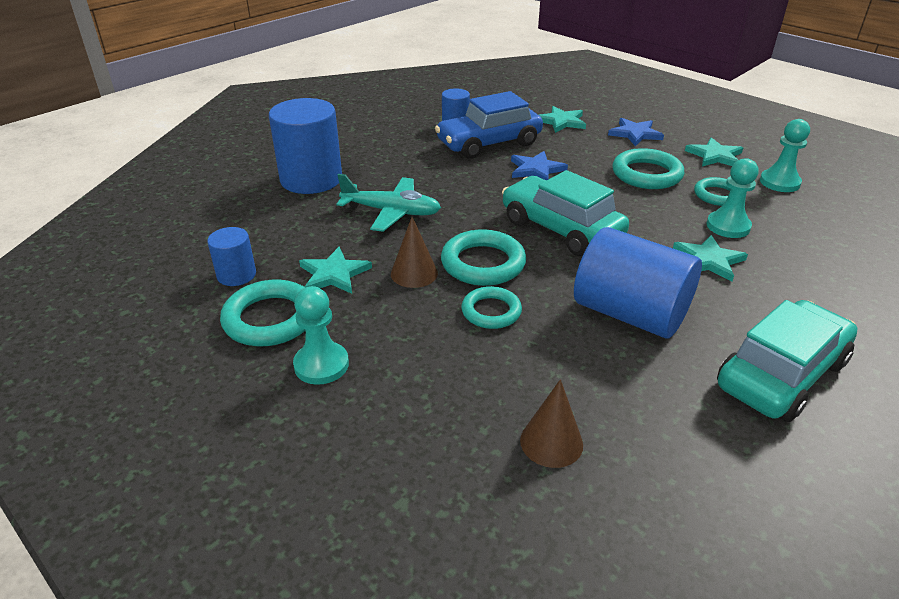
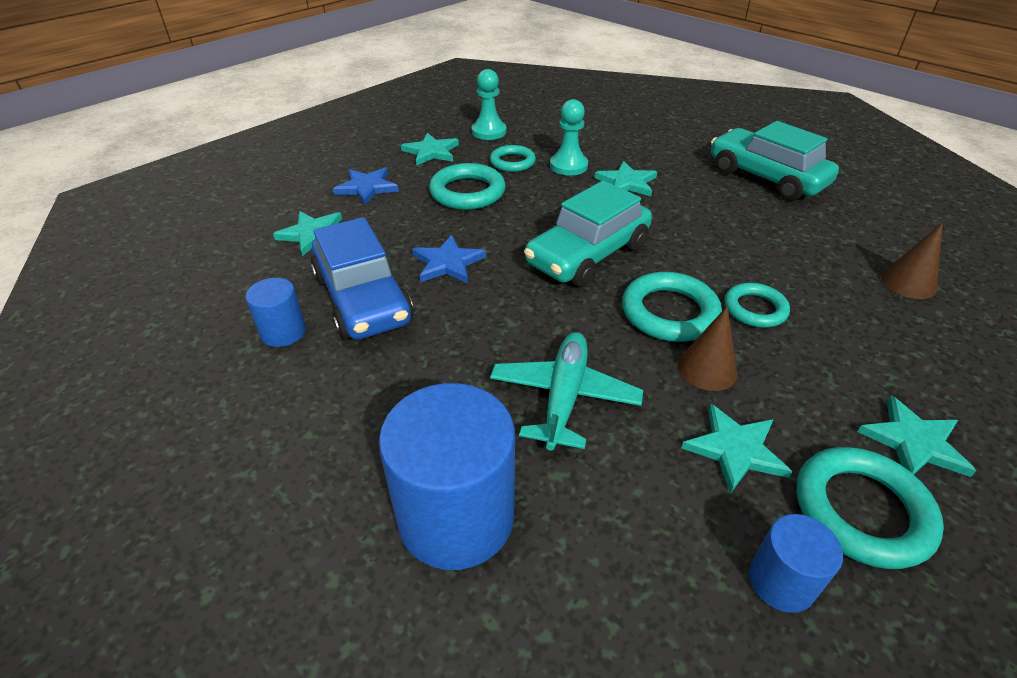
camera: 90 degrees left, 5 degrees up
turquoise pawn [293,286,349,385] -> turquoise star [857,396,976,477]
blue cylinder [574,227,702,338] -> none

